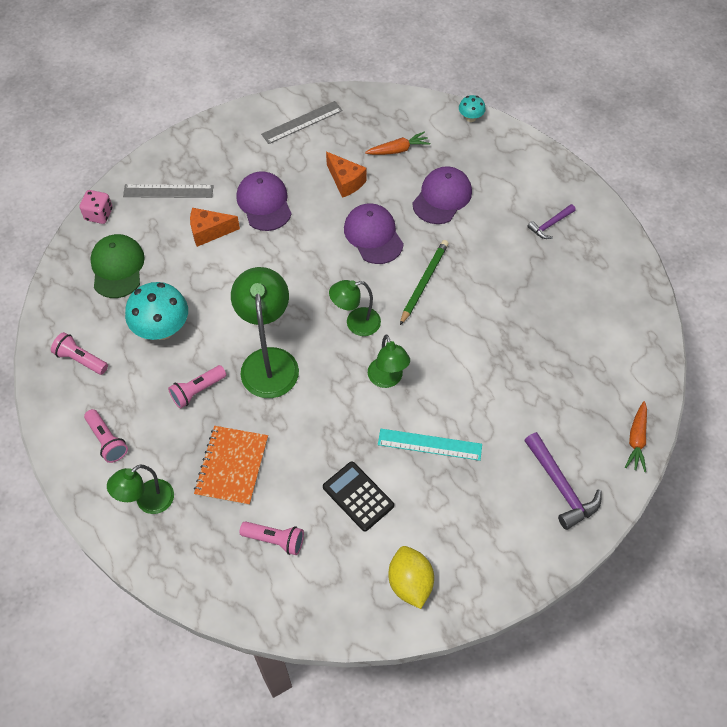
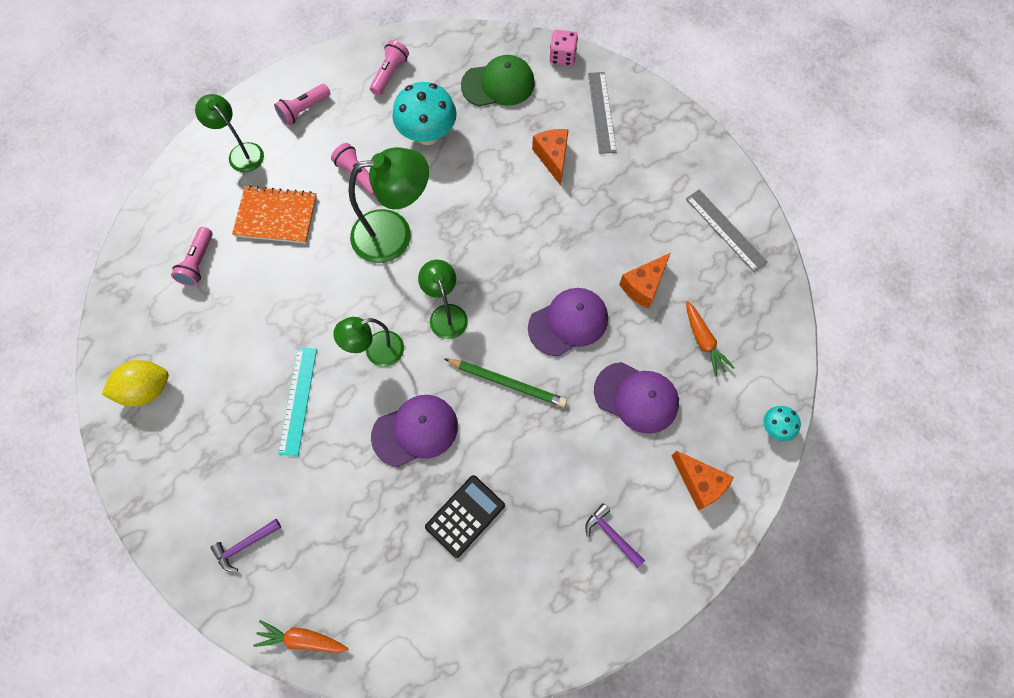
camera: 85 degrees right, 10 degrees up
purple cap [236,171,292,231] -> purple cap moved to [371,395,458,467]
black calculator [323,461,394,531] -> black calculator moved to [425,475,505,558]
purple hammer [524,432,602,530] -> purple hammer [210,519,281,572], size x0.60
none -> orange cheese [672,451,734,511]

